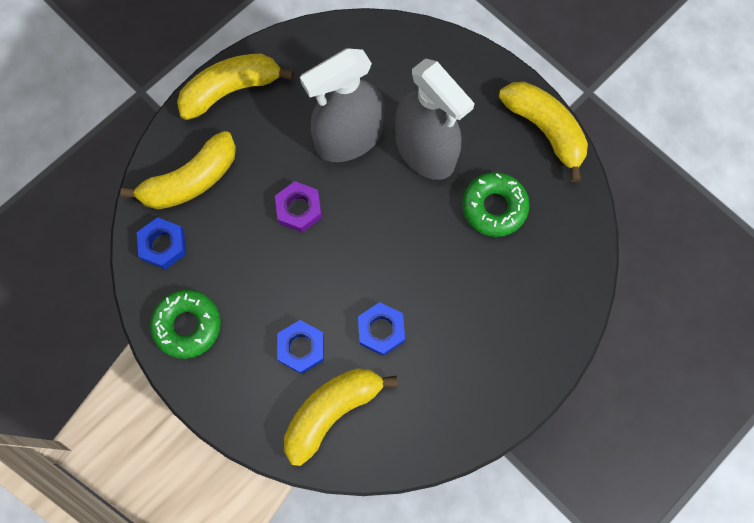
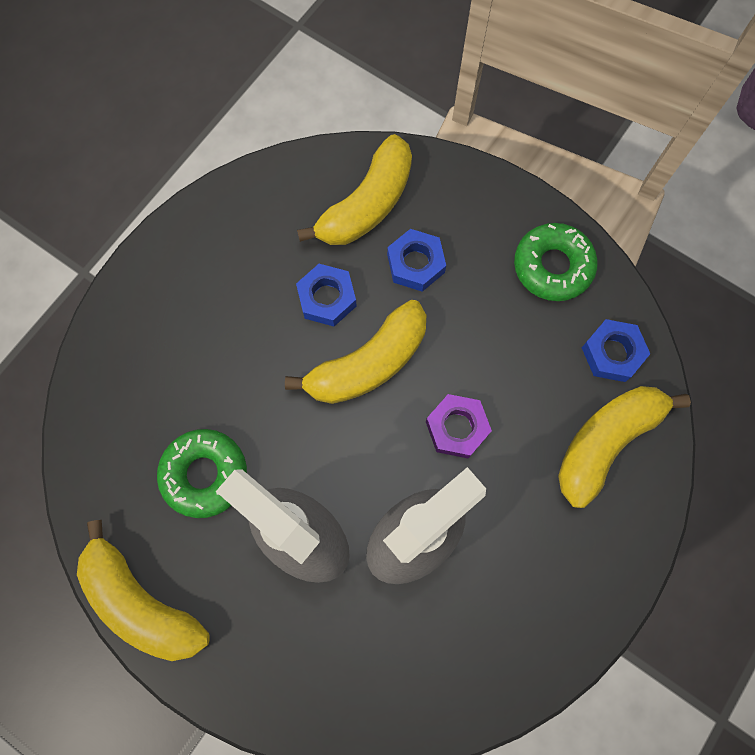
camera: 170 degrees right, 0 degrees up
yellow banana [177,54,294,120] -> yellow banana moved to [285,300,426,404]

